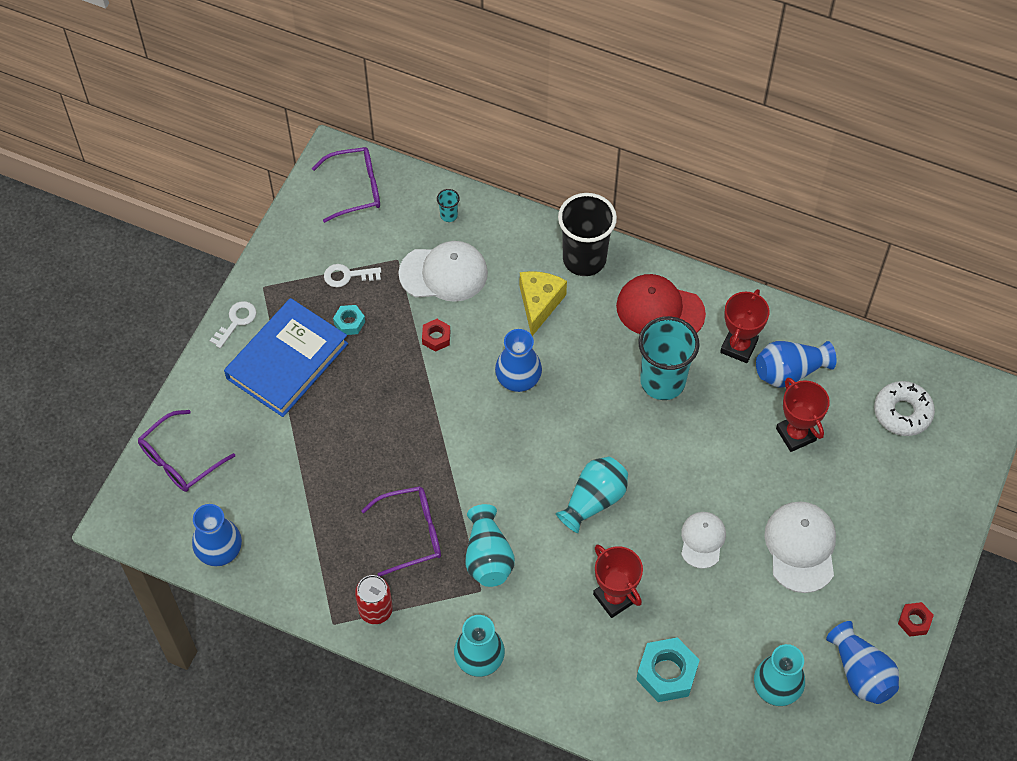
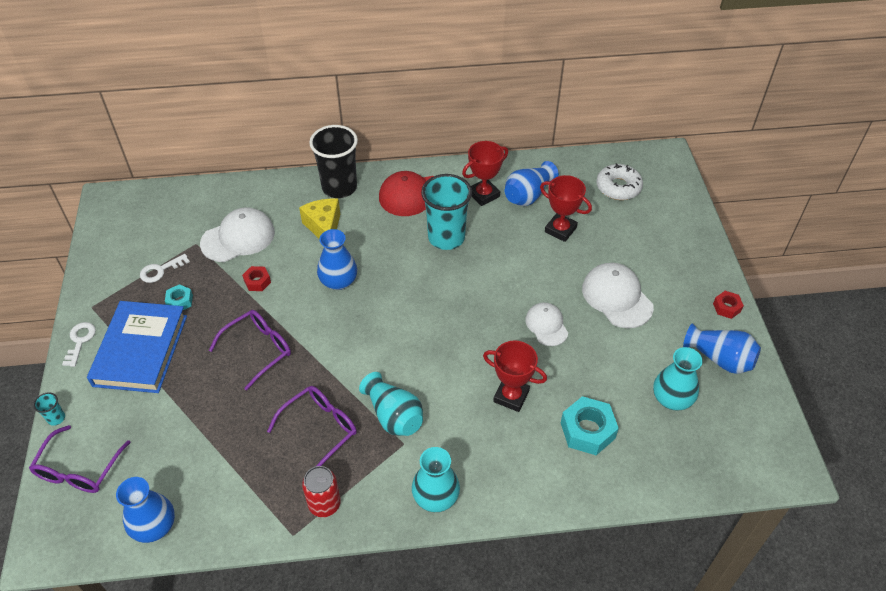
camera: 30 degrees left, 10 degrees down
purple glasses [312,147,380,223] -> purple glasses moved to [209,310,291,390]
turquoise cup [437,189,460,222] -> turquoise cup moved to [33,392,65,426]
turquoise vase [556,457,628,533] -> none
red trophy [720,289,770,363] -> red trophy turned 60 degrees clockwise [462,141,508,206]

